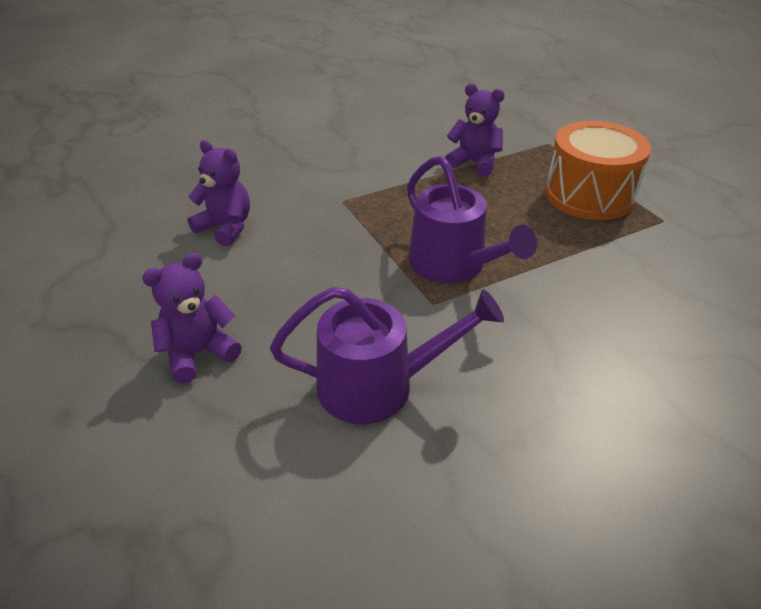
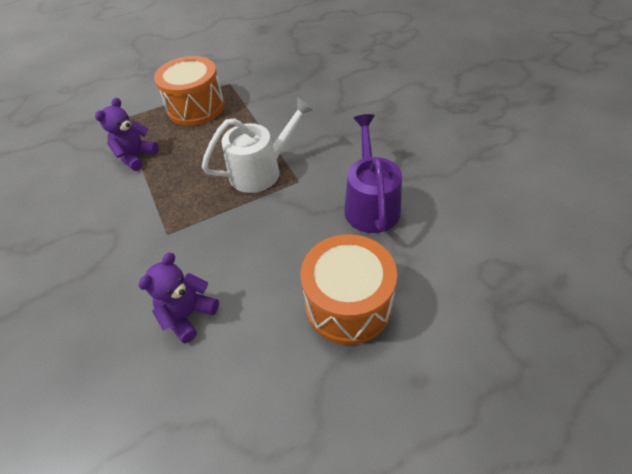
camera: 85 degrees left, 10 degrees up
purple teddy bear [142,253,242,383] -> orange drum [300,234,397,345]
purple watering can [407,156,537,283] -> white watering can [202,98,313,193]

